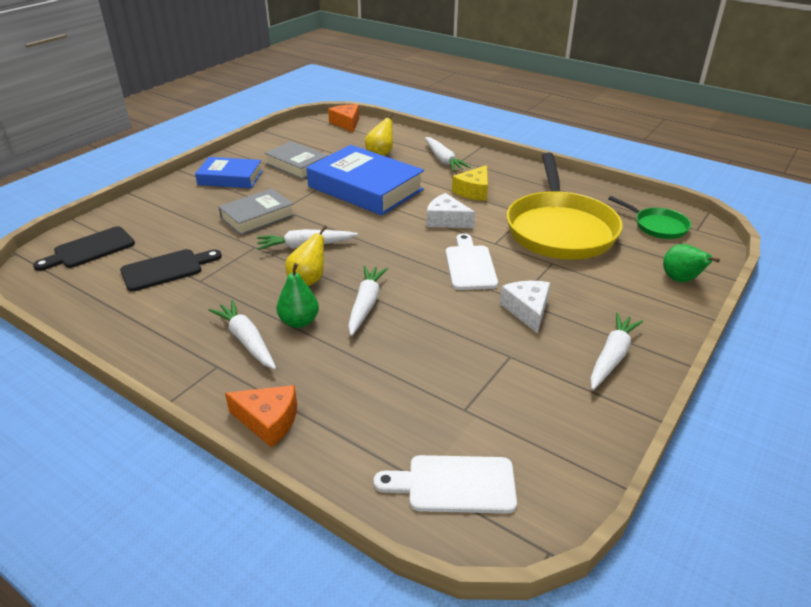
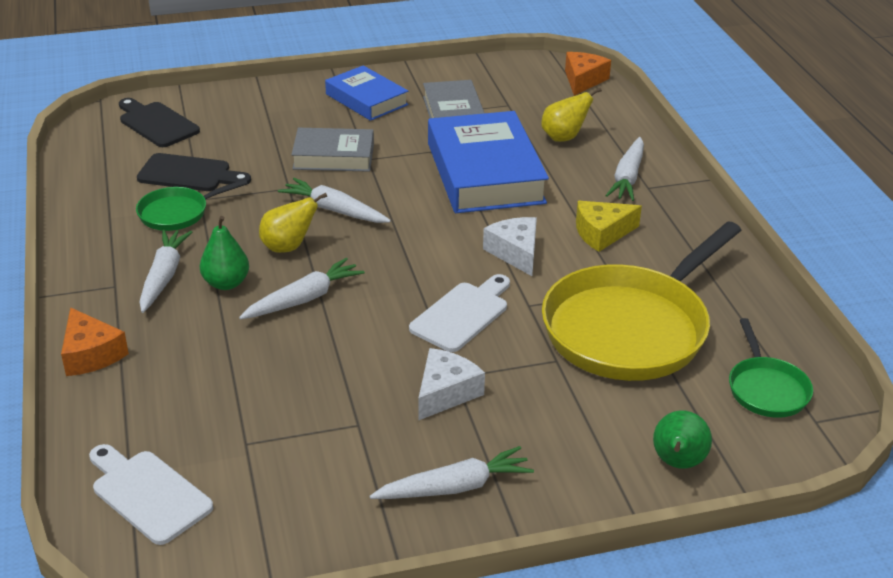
camera: 40 degrees right, 0 degrees up
black cutting board [33,226,135,271] -> black cutting board turned 45 degrees clockwise [119,98,200,147]
none -> green pan [136,179,248,231]

